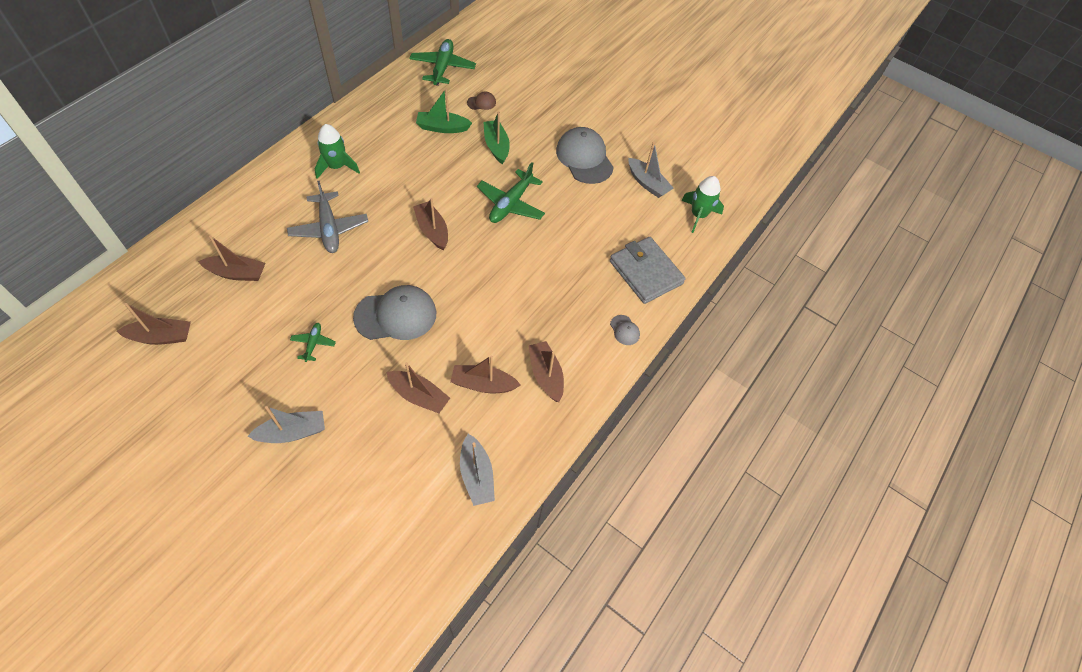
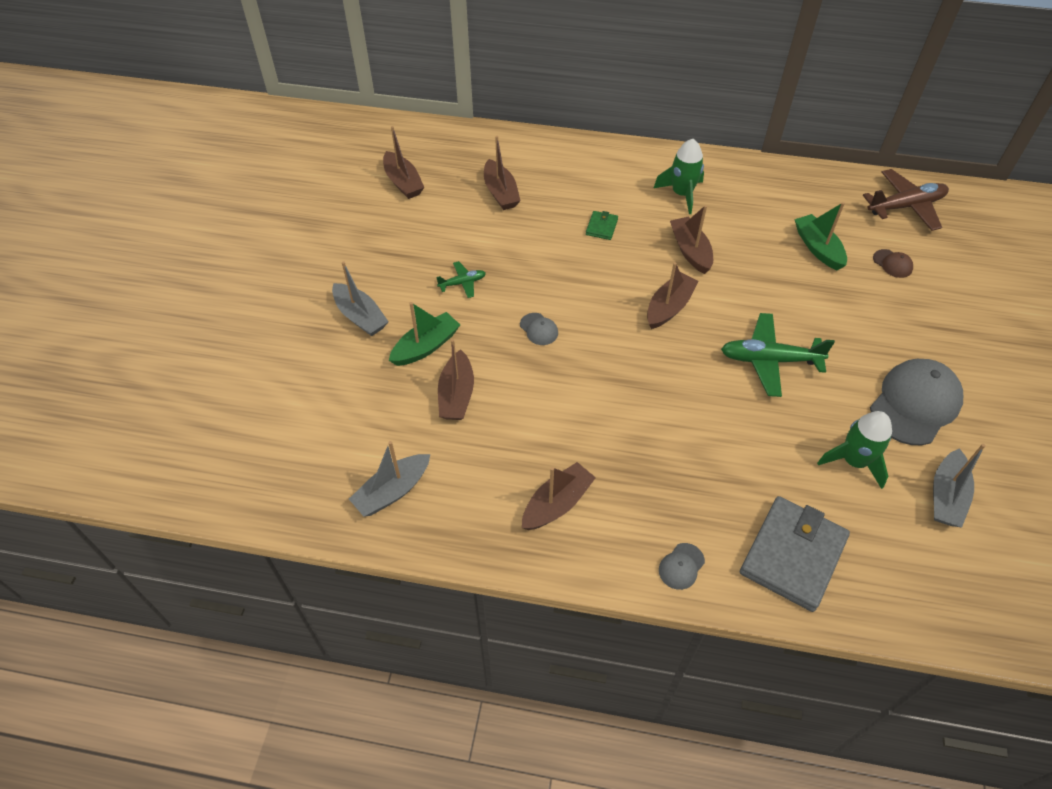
camera: 70 degrees right, 5 degrees down
grey plane [287,181,368,253] -> green wallet [586,211,618,240]
grey cap [353,285,436,340] -> grey cap [520,313,558,345], size x0.44
green plane [409,39,476,86] -> brown plane [863,169,949,231]
brown boat [450,355,521,393] -> brown boat moved to [670,205,713,274]
green boat [483,111,510,165] -> green boat moved to [389,302,460,366]
green rocket [681,176,724,233] -> green rocket moved to [817,411,892,489]

